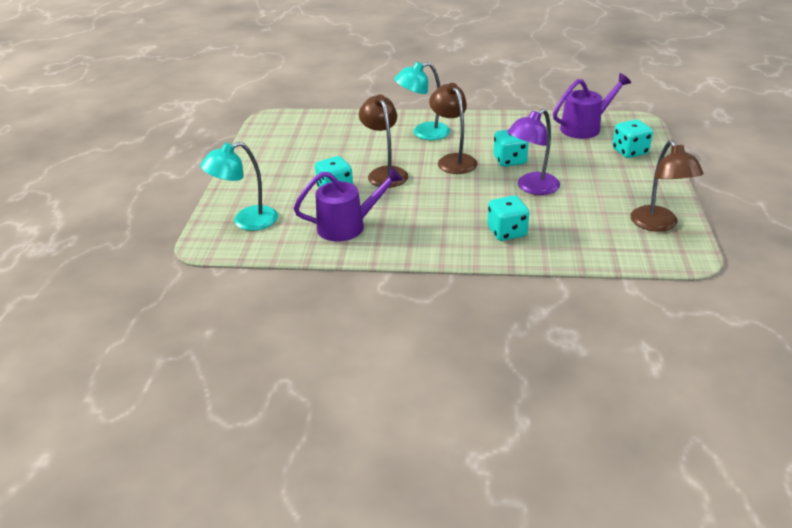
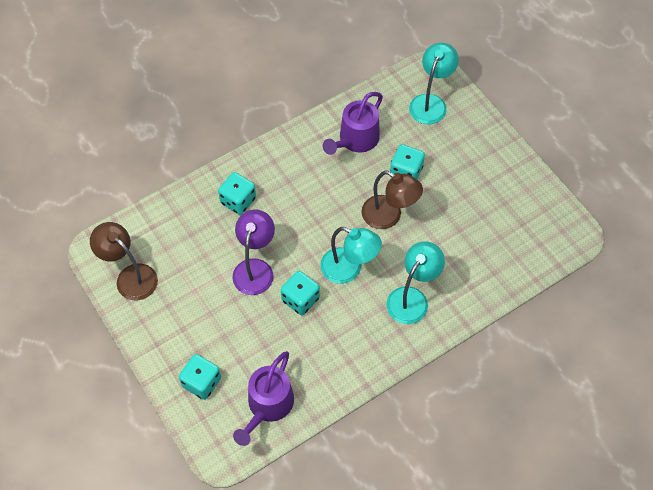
camera: 140 degrees right, 25 degrees up
brown lamp [429,83,478,174] -> turquoise lamp [320,227,382,284]

